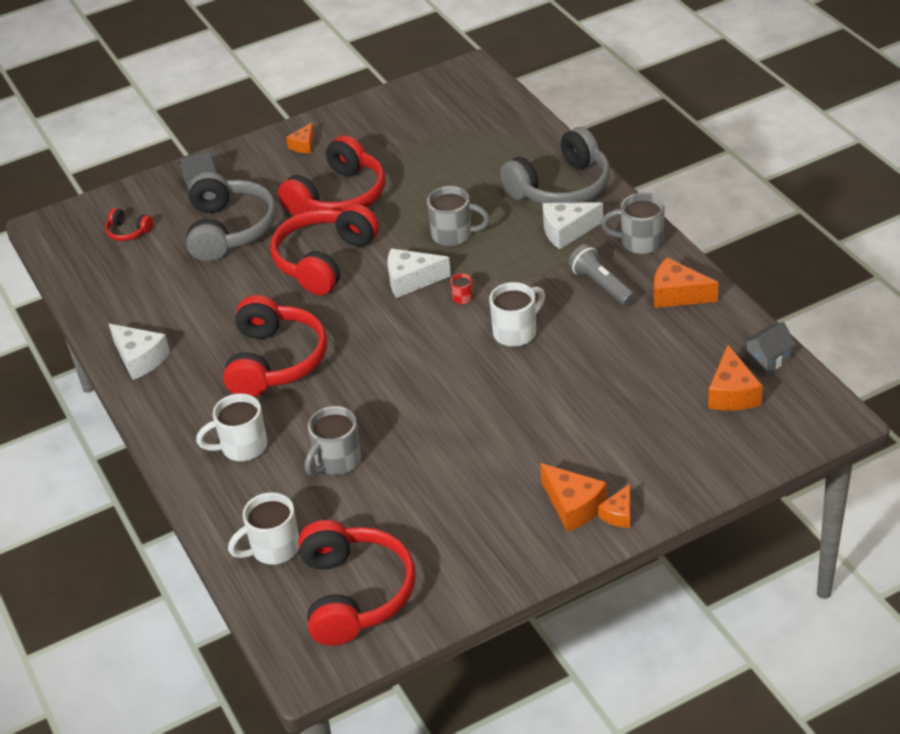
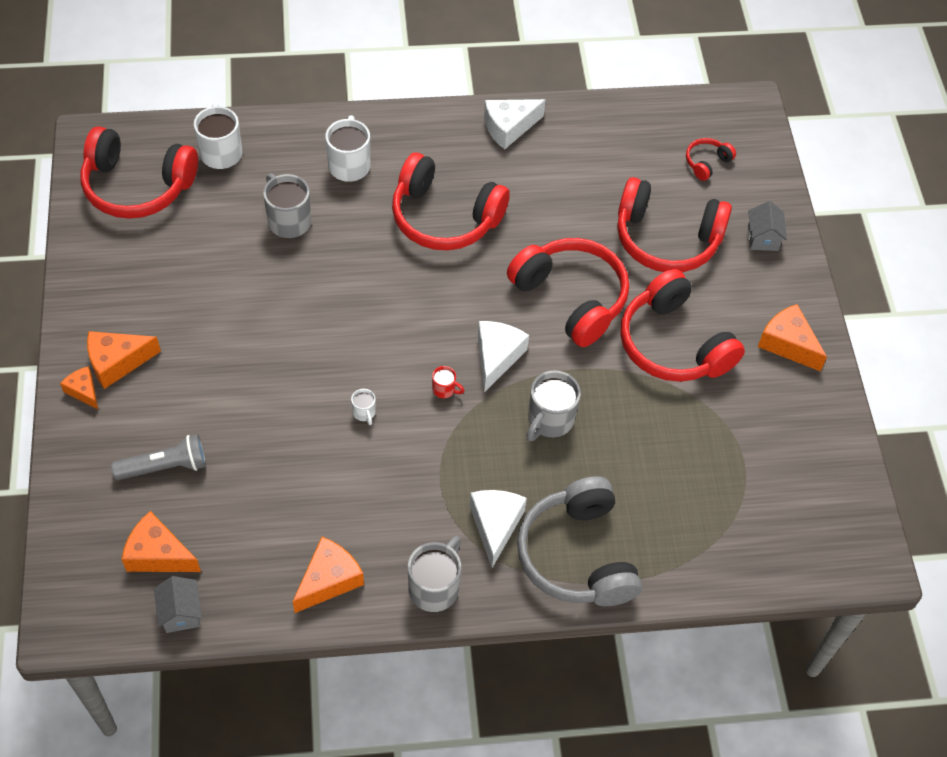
camera: 105 degrees right, 15 degrees up
grey headphones [186,172,277,261] -> red headphones [617,177,732,272]
orange cheese [286,123,314,153] -> orange cheese [758,304,827,371], size x1.64
white mug [489,282,545,347] -> white mug [351,389,376,425], size x0.49
grey flashlight [568,244,636,306] -> grey flashlight moved to [111,434,206,480]

